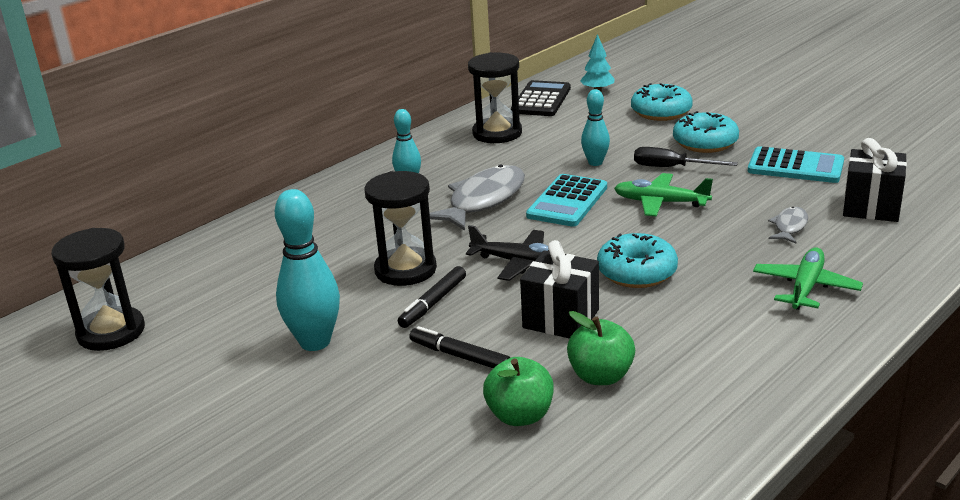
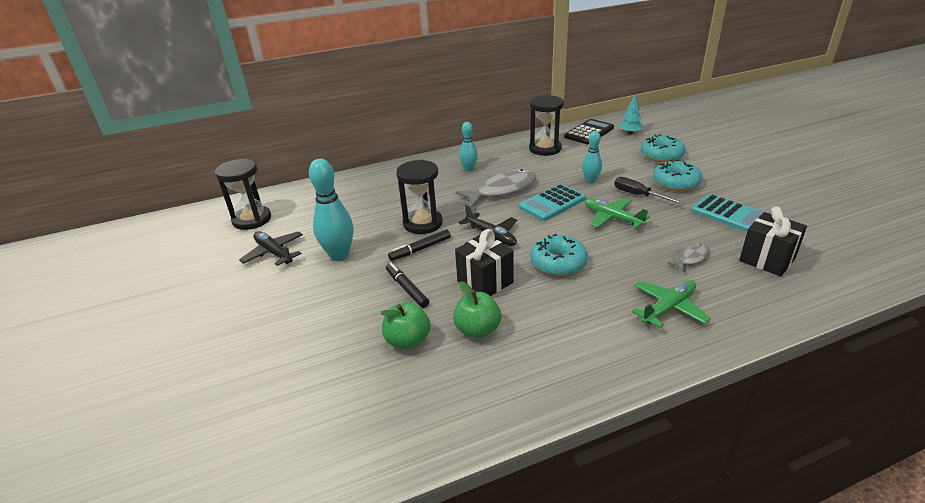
camera: 25 degrees right, 5 degrees up
none -> black plane [239,231,303,266]

